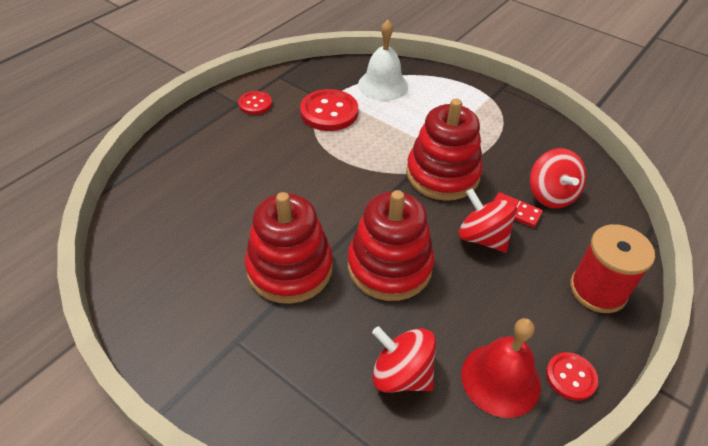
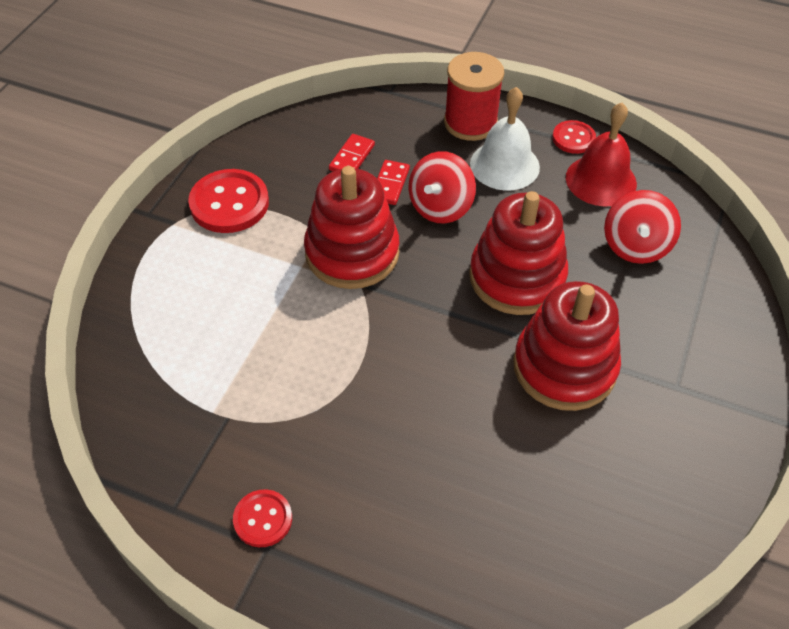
camera: 105 degrees left, 5 degrees up
red button [300,89,358,131] -> red button moved to [188,169,269,233]
white bell [358,20,408,101] -> white bell moved to [470,87,540,191]
red spinning top [530,148,587,208] -> red domino [329,134,375,171]

